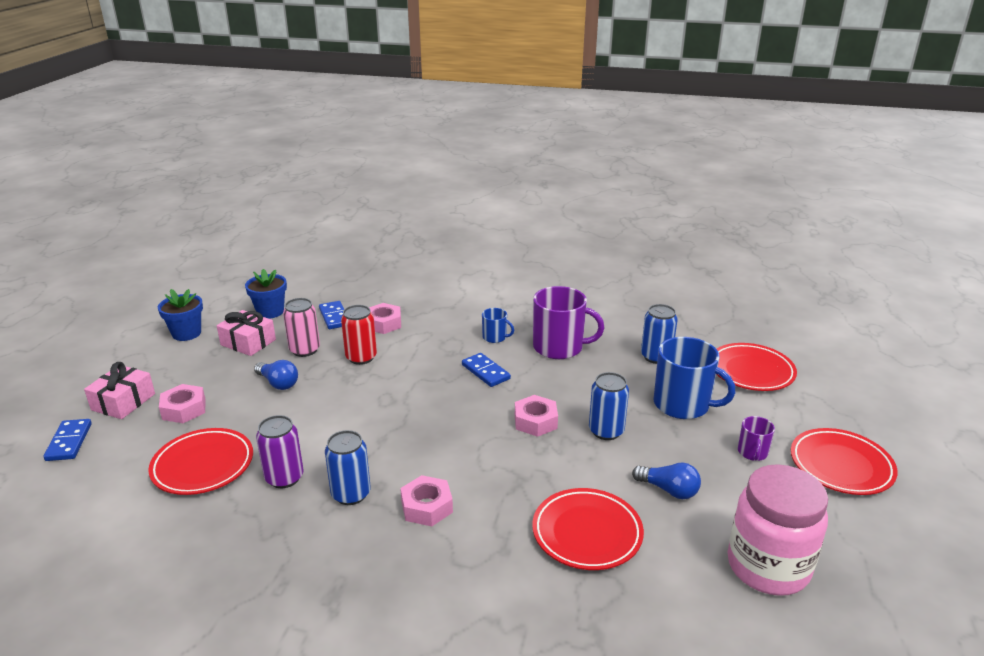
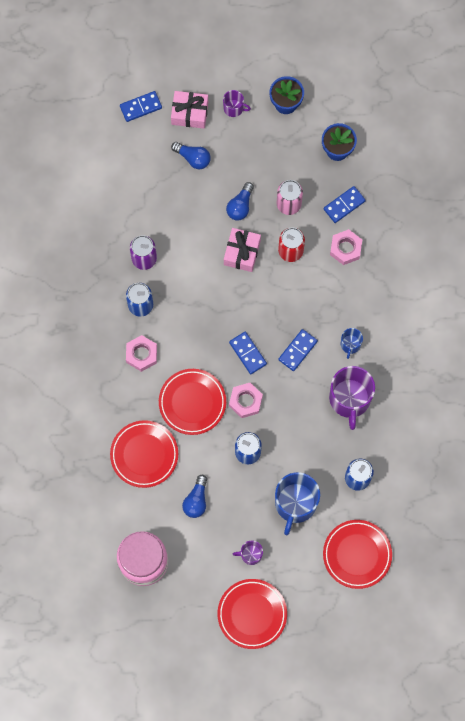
camera: 75 degrees right, 45 degrees up
red plate [148,428,253,495] -> red plate moved to [159,369,226,435]
pink nut [159,384,206,423] -> blue light bulb [171,142,211,169]
pink gift [217,310,276,356] -> pink gift moved to [224,228,261,272]
none -> purple mug [223,90,251,117]
none -> blue domino [229,332,267,374]

